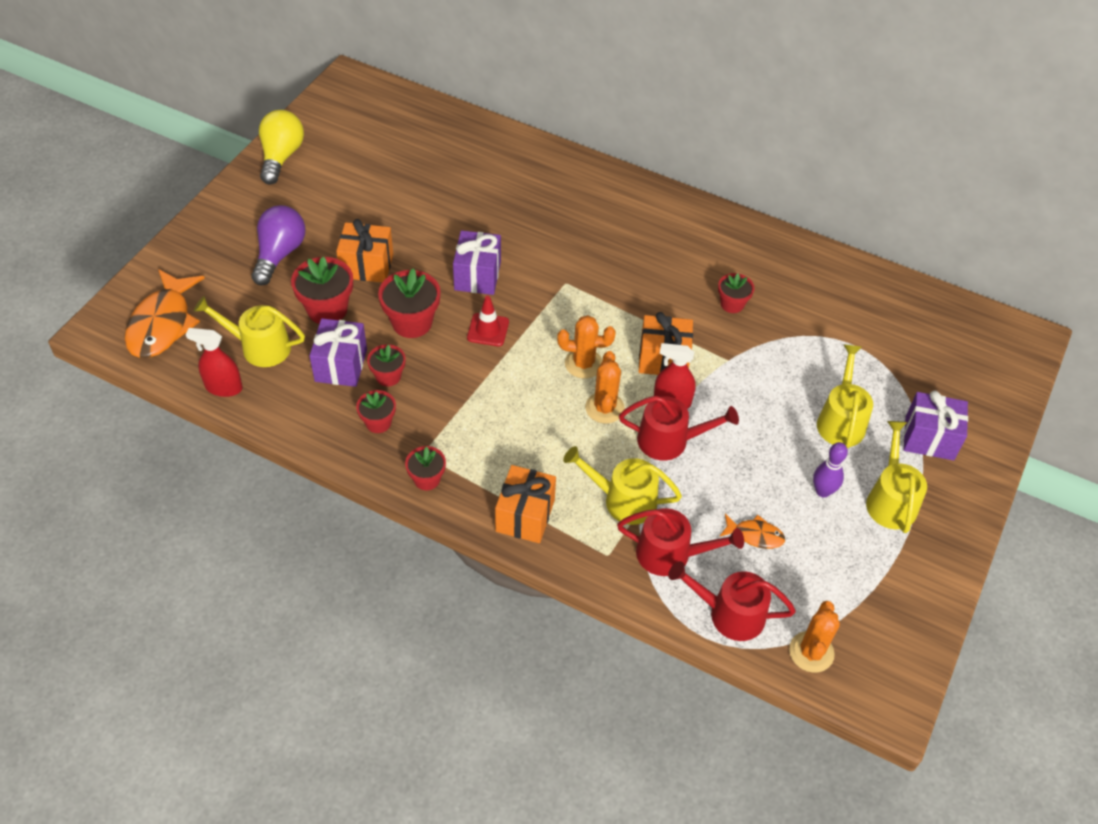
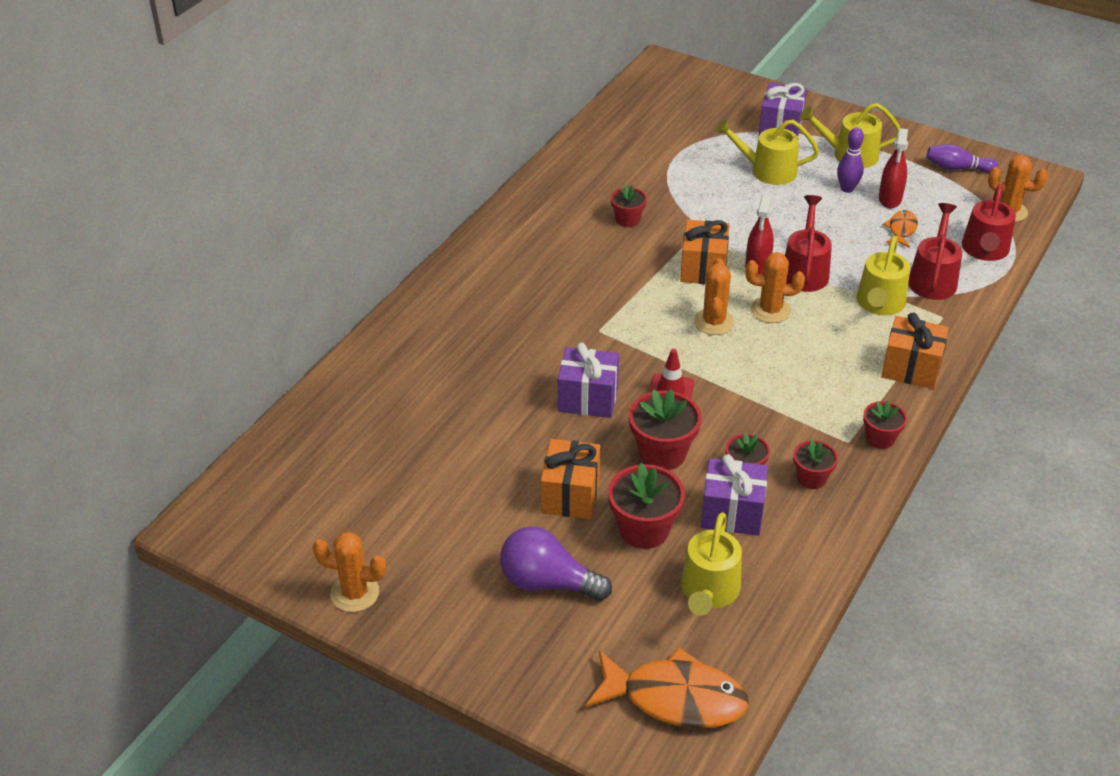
camera: 85 degrees left, 10 degrees down
red spray bottle [186,328,243,397] -> red spray bottle moved to [879,128,908,208]
yellow light bulb [259,110,304,184] -> orange cactus [313,532,386,612]
none -> purple bowling pin [926,144,998,173]

